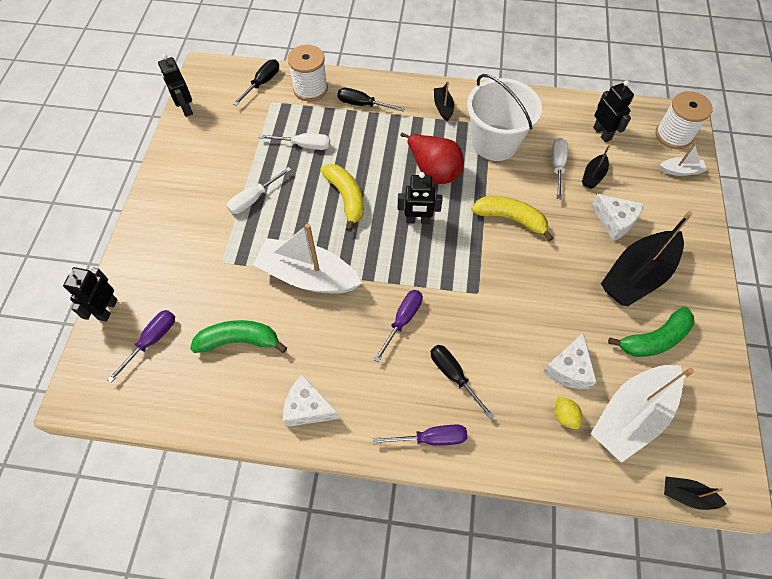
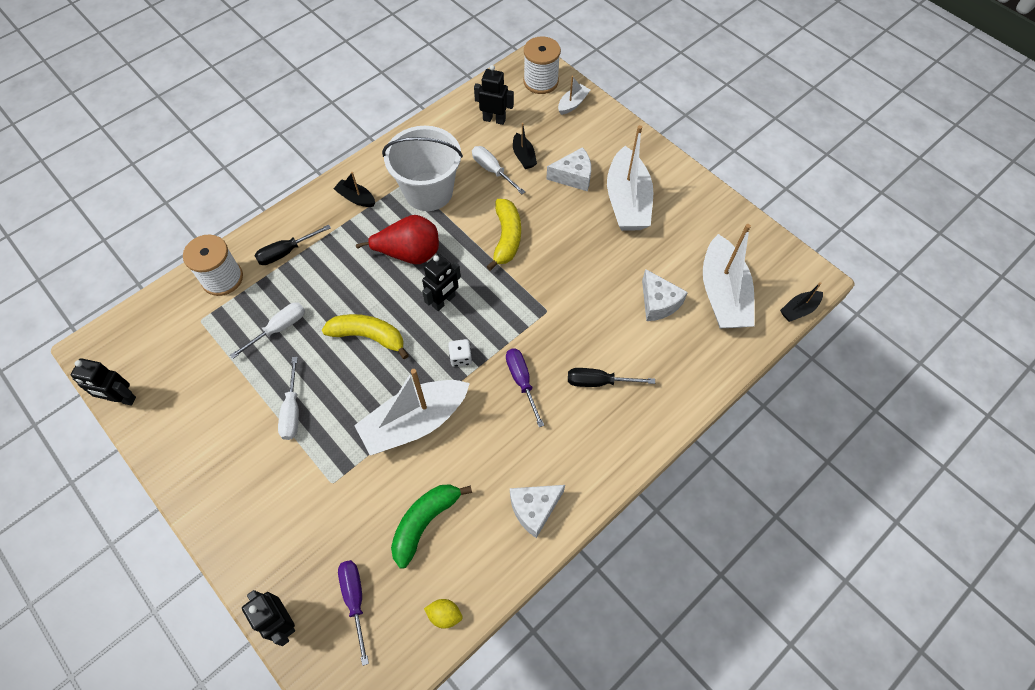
camera: 50 degrees left, 0 degrees up
black screwdriver [233,60,279,106] -> none
purple screwdriver [373,425,467,446] -> none
yellow banana [471,196,553,241] -> yellow banana turned 120 degrees clockwise [486,199,521,271]
yellow lemon [554,397,582,429] -> yellow lemon moved to [424,599,462,629]
black boat [601,211,693,306] -> white boat [607,125,653,231]
green banana [608,307,694,357] -> none
none -> white dice [448,339,472,367]

